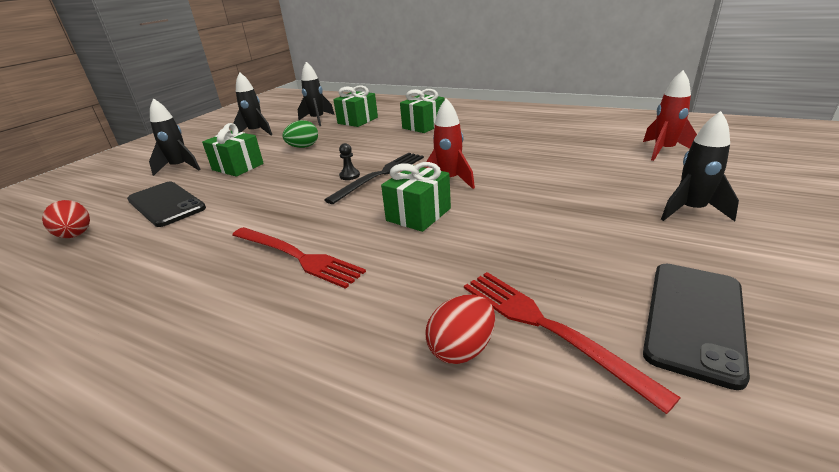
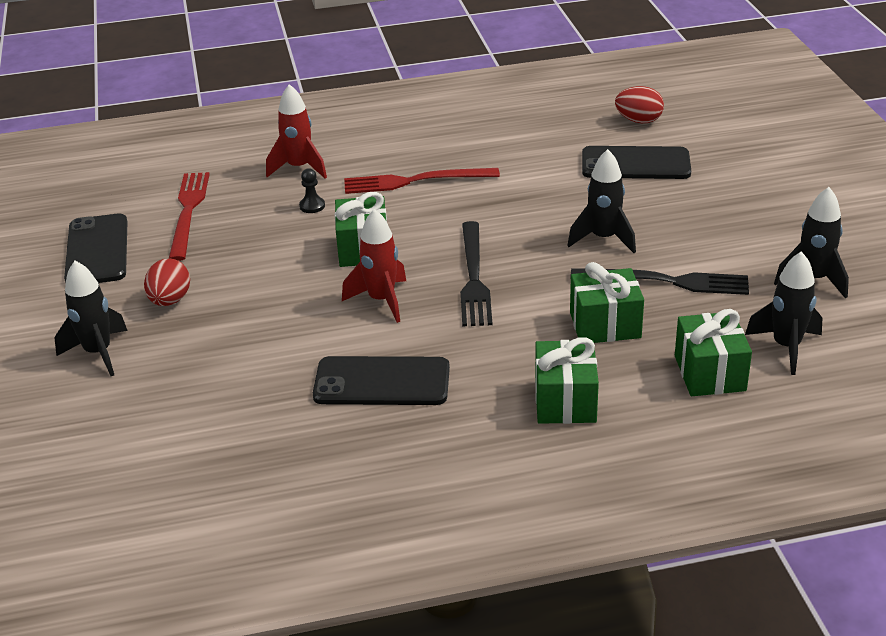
camera: 140 degrees right, 5 degrees up
black rocket [149,98,201,176] -> black rocket moved to [567,149,636,253]
green gift [202,123,264,177] -> green gift moved to [570,262,644,343]
green egg [282,120,318,148] -> black fork [570,268,749,295]
black pawn [339,143,360,180] -> black pawn moved to [299,168,325,213]
red egg [426,294,495,364] -> red egg moved to [144,259,190,306]
red fork [464,272,681,414] -> red fork turned 105 degrees counterclockwise [168,172,210,261]
red rocket [643,70,697,161] -> red rocket moved to [266,84,327,178]
none -> black phone [313,356,450,405]

